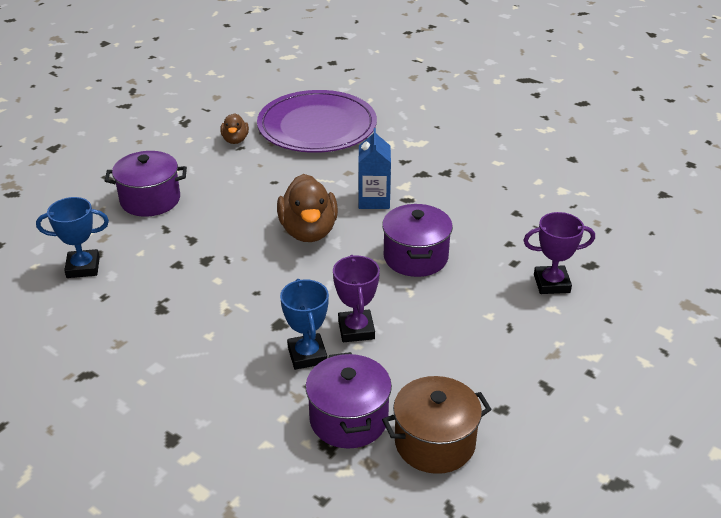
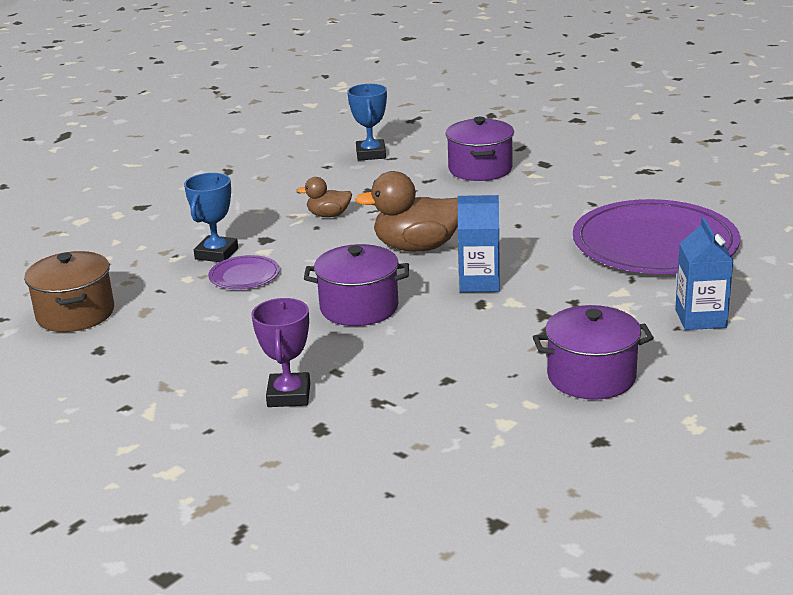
camera: 95 degrees right, 10 degrees down
brown duck [220,113,249,144] -> brown duck moved to [297,177,352,217]
blue trophy [280,279,329,370] -> blue trophy turned 60 degrees counterclockwise [184,173,238,262]
purple pot [305,352,392,448] -> purple pot moved to [533,305,654,400]
purple trophy [333,255,380,342] -> purple plate [208,255,280,289]
none -> blue carton [675,217,734,330]

